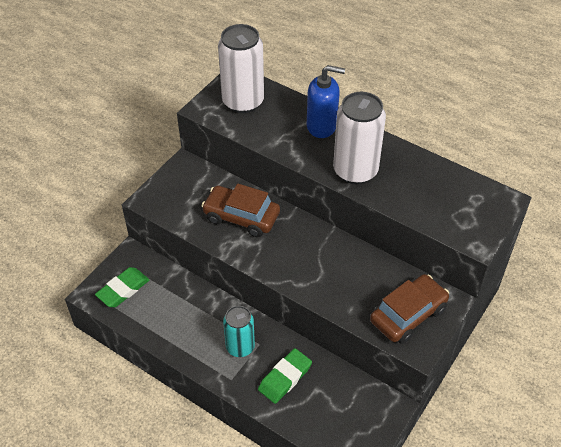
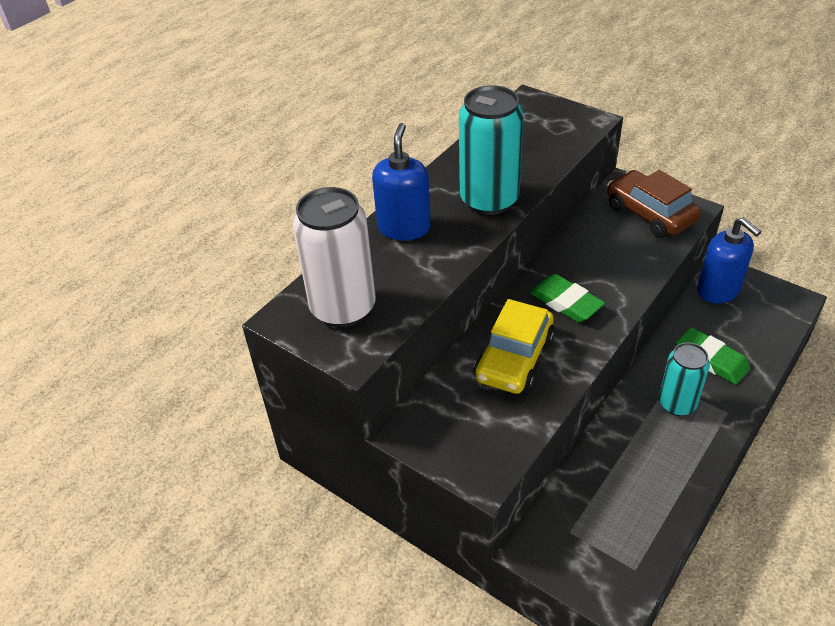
camera: 85 degrees left, 5 degrees down
green eraser [95,267,149,307] -> green eraser moved to [530,274,605,322]
brown car [202,184,280,237] -> yellow car [474,299,555,394]
white can [333,92,386,184] -> turquoise can [459,85,524,215]
none -> blue soap dispenser [697,217,761,303]

